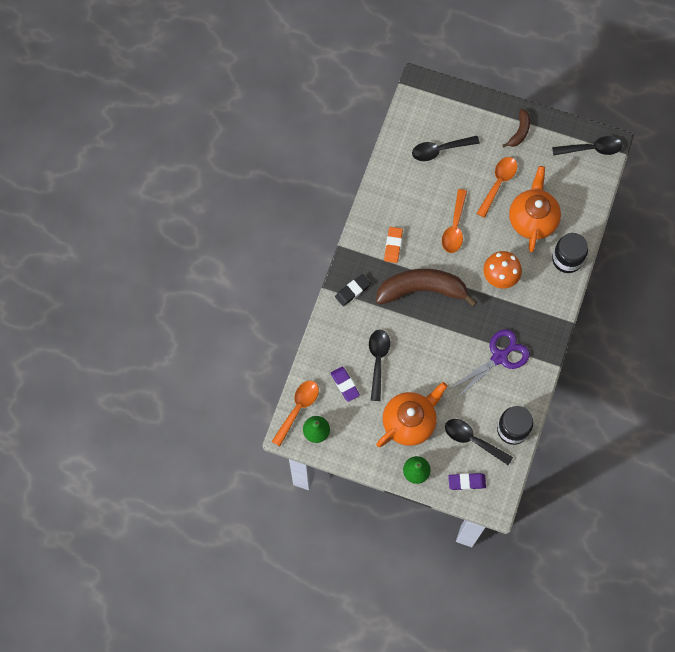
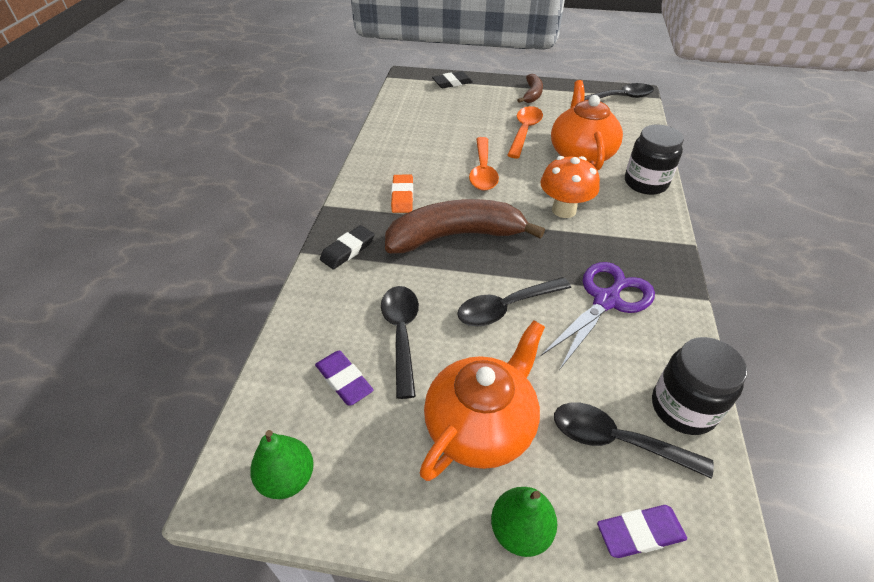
camera: 10 degrees left, 25 degrees down
orange spoon [272,381,319,446] -> none
black spoon [412,136,480,161] -> black spoon moved to [457,277,571,326]
none -> black eraser [432,71,473,88]

